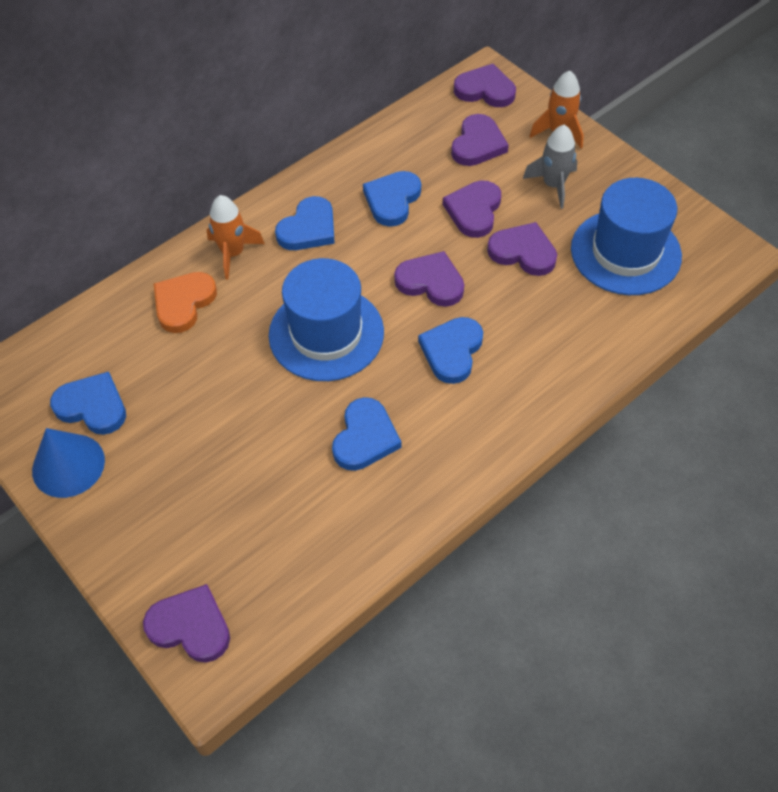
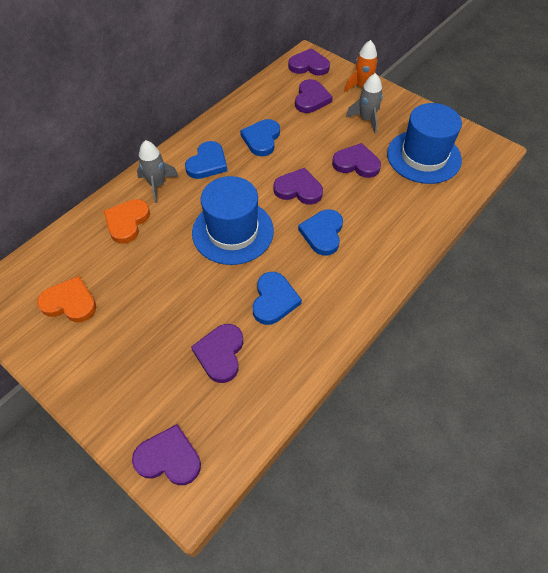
camera: 10 degrees left, 0 degrees up
blue cone [32,428,105,498] -> none
blue heart [50,372,126,435] -> orange heart [37,276,96,322]
orange rocket [207,195,265,279] -> grey rocket [137,140,179,203]
purple heart [443,181,501,238] -> purple heart moved to [191,324,243,383]

